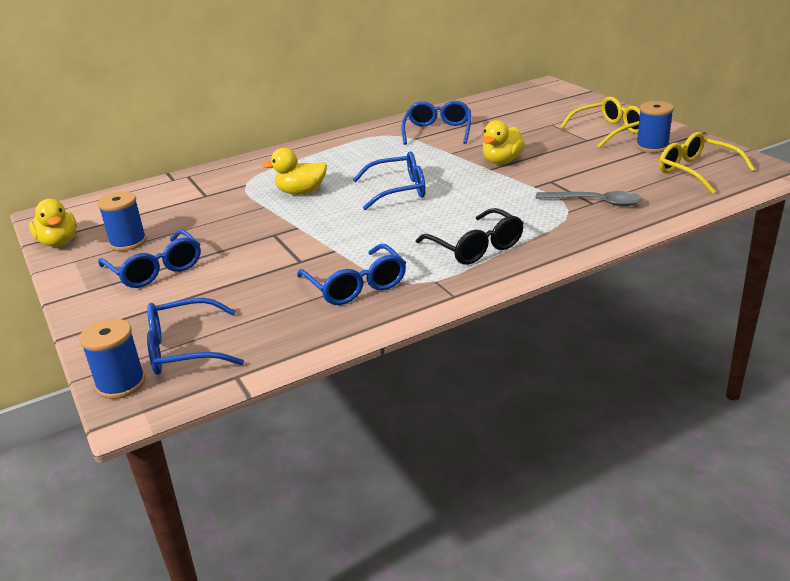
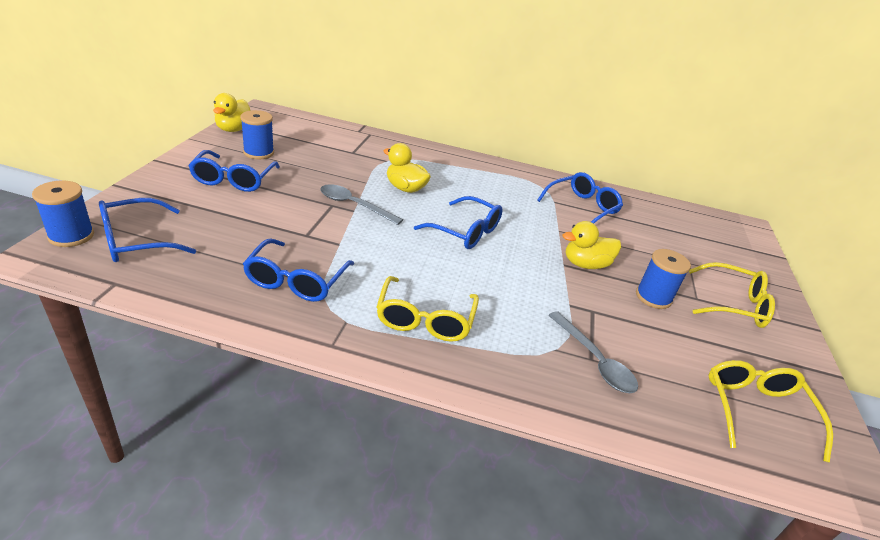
camera: 35 degrees right, 5 degrees up
blue glasses [147,298,244,375] -> blue glasses turned 60 degrees counterclockwise [99,198,196,262]
black glasses [416,208,524,265] -> yellow glasses [377,276,479,342]
blue spool [636,101,674,153] -> blue spool moved to [636,249,691,309]
none -> grey spoon [320,184,403,225]

